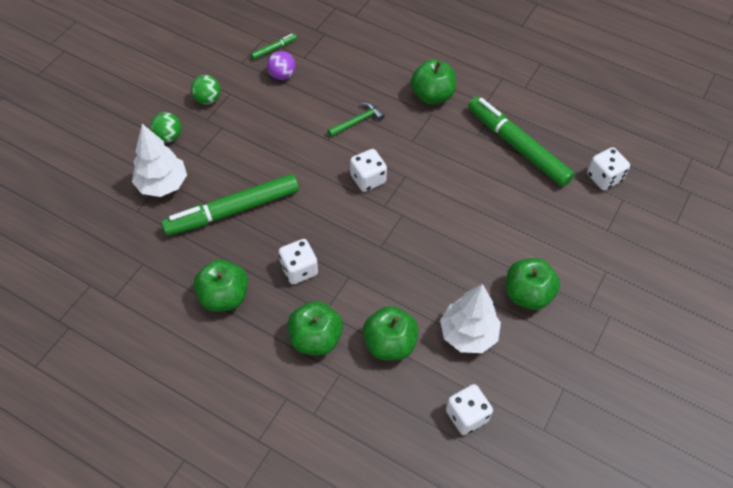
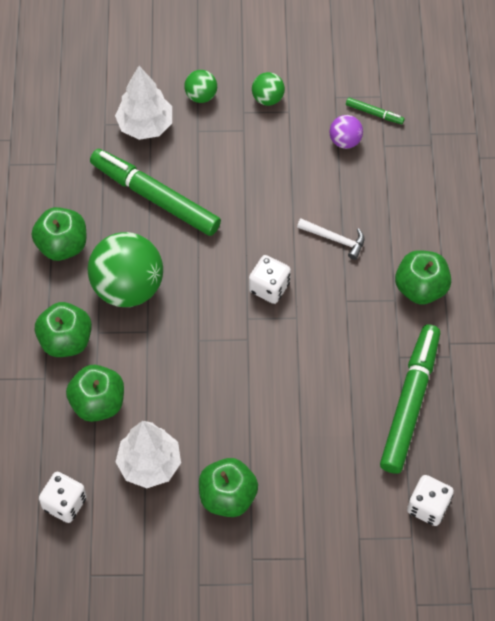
camera: 60 degrees right, 5 degrees up
white dice [279,239,318,284] -> green ball [88,232,163,307]
green hammer [327,102,385,137] -> white hammer [297,219,364,260]

